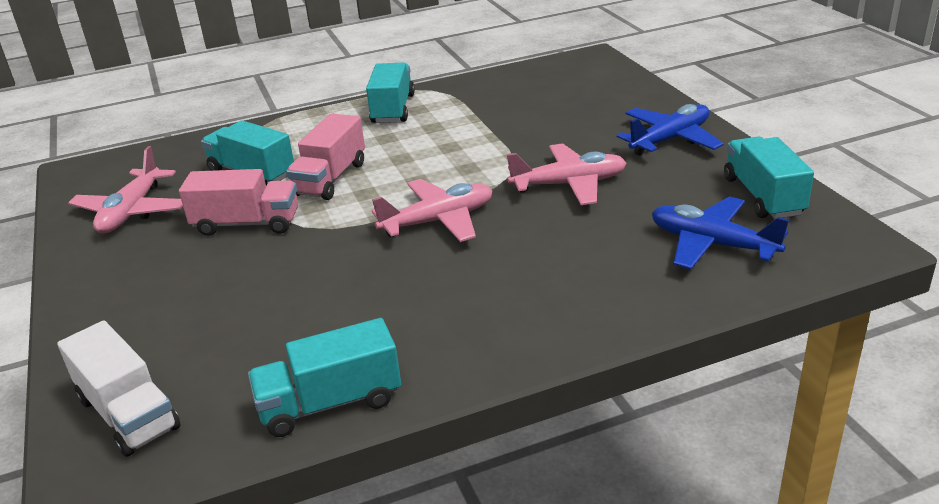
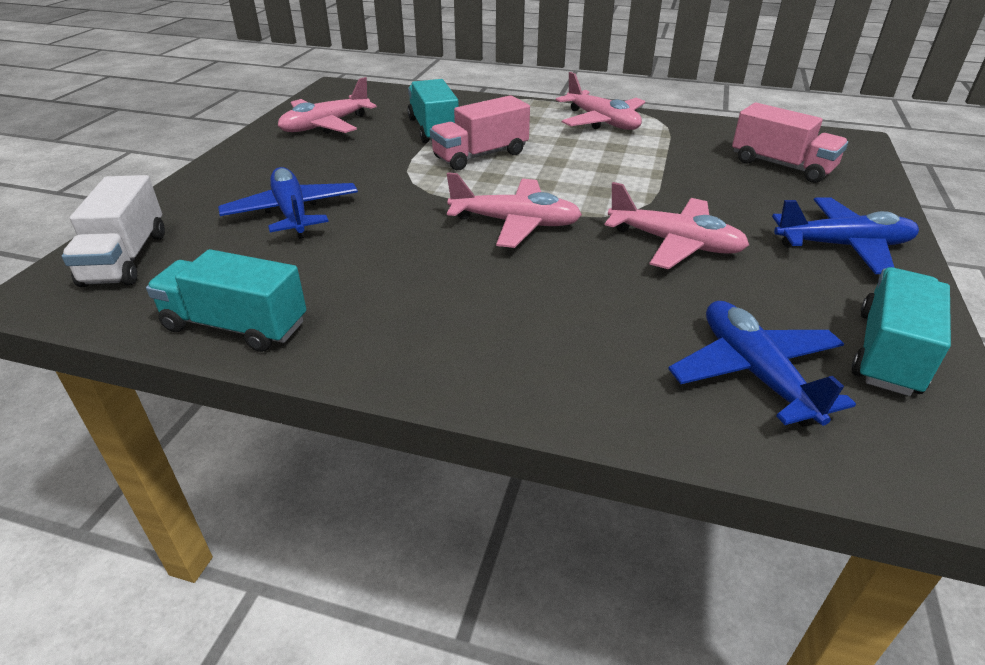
camera: 35 degrees right, 5 degrees up
pink truck [179,169,298,236] -> pink truck moved to [732,102,848,183]
turquoise truck [366,62,415,123] -> pink plane [556,72,645,130]
none -> blue plane [218,167,358,239]

